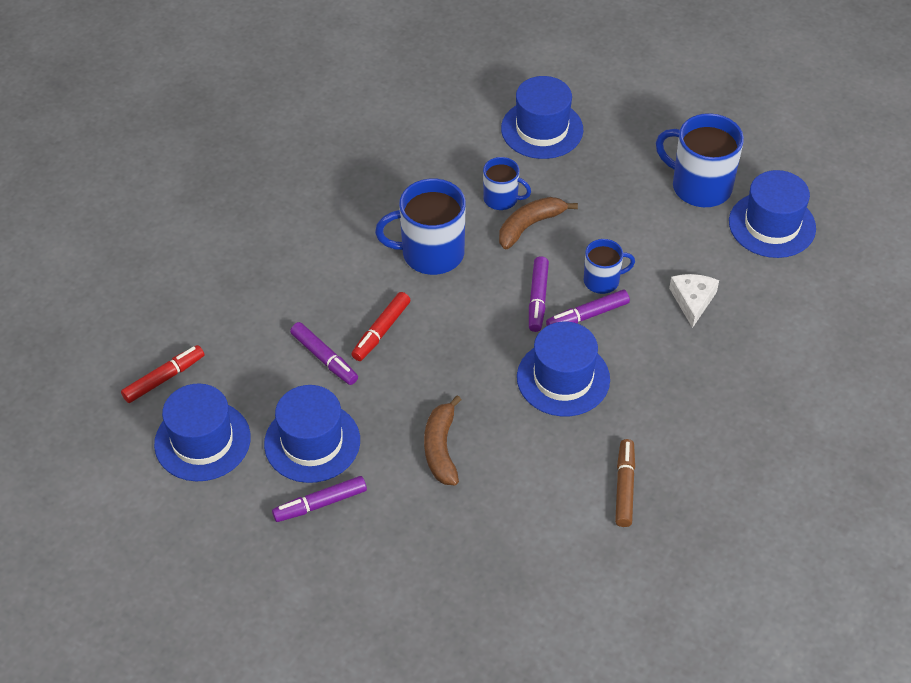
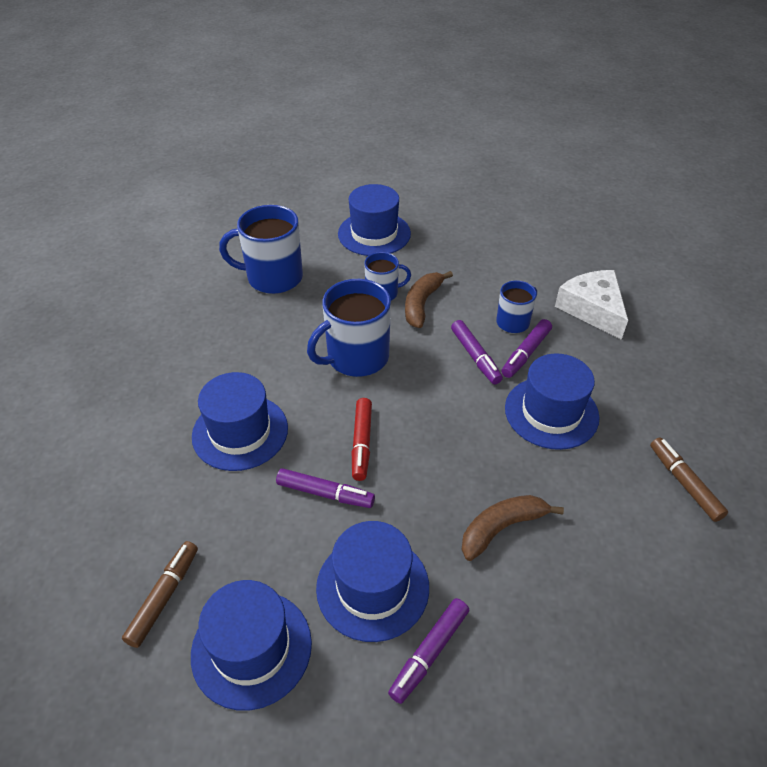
camera: 30 degrees left, 5 degrees down
red marker [121,345,204,403] -> brown marker [122,541,198,648]
brown banana [424,395,461,485] -> brown banana turned 90 degrees clockwise [462,495,564,561]
blue mug [656,113,744,207] -> blue mug moved to [219,205,303,294]
white cheese [669,274,719,328] -> white cheese [555,270,628,340], size x1.51
blue hat [729,170,816,258] -> blue hat moved to [192,372,288,471]

